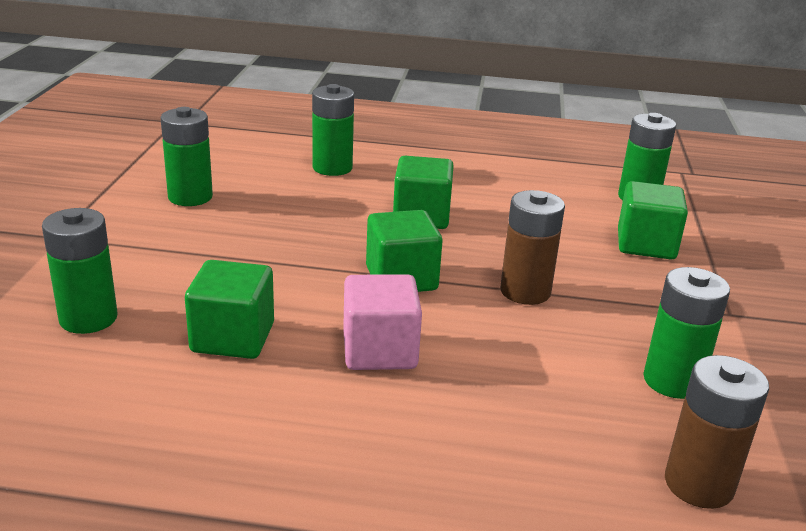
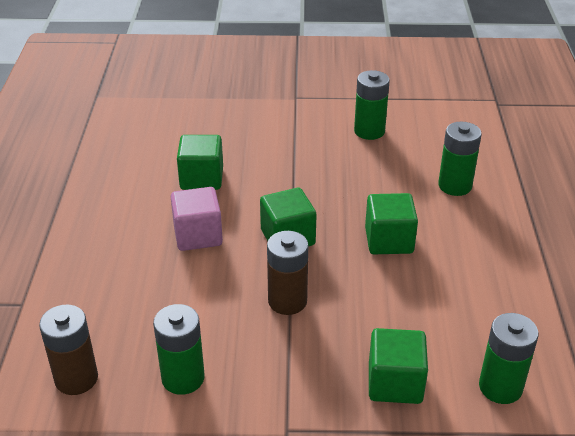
camera: 85 degrees right, 10 degrees up
green battery [42,208,118,334] -> none

